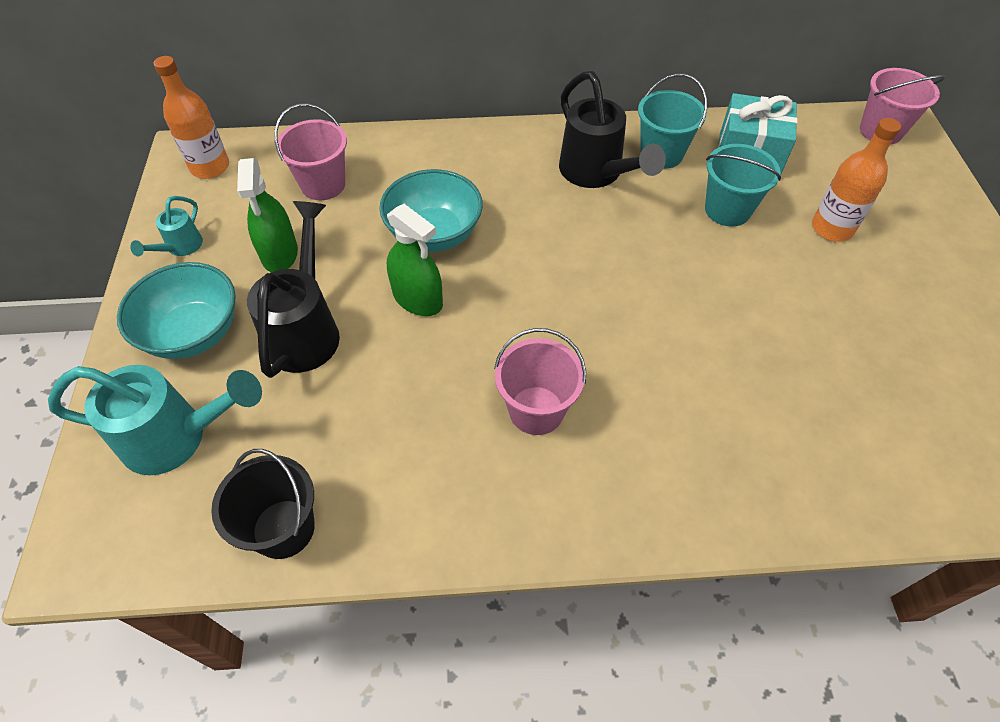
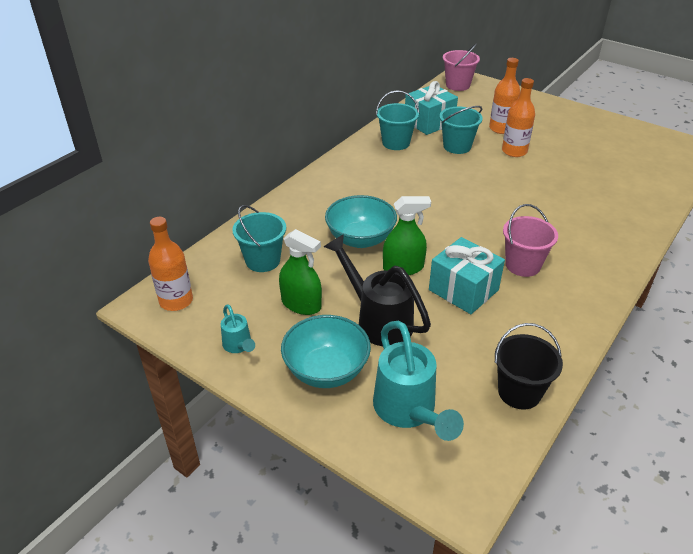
camera: 50 degrees left, 15 degrees down
turquoise watering can [48,365,262,475] -> turquoise watering can turned 120 degrees clockwise [373,321,464,441]
pink bucket [274,103,347,200] -> turquoise bucket [232,205,286,272]
black watering can [559,71,666,188] -> none
none -> turquoise gift [429,237,505,314]
none -> orange bottle [502,78,535,157]

